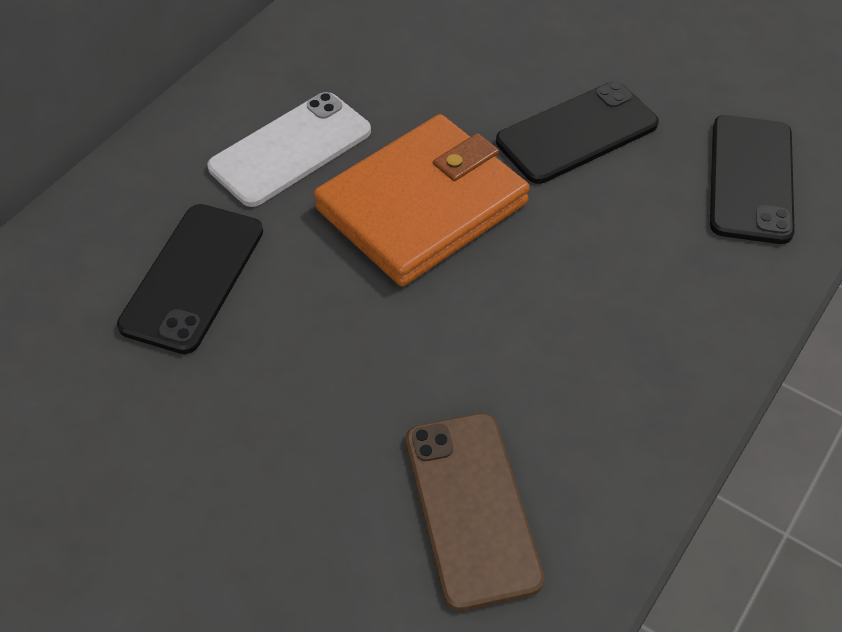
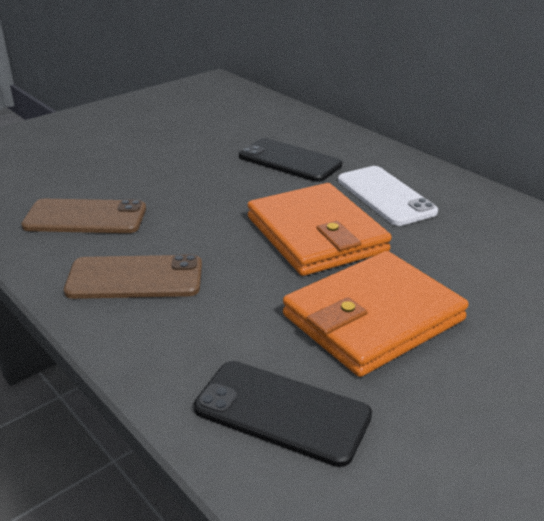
camera: 105 degrees right, 20 degrees down
black phone [496,81,659,184] -> orange wallet [283,251,469,377]
none -> brown phone [64,254,202,299]

